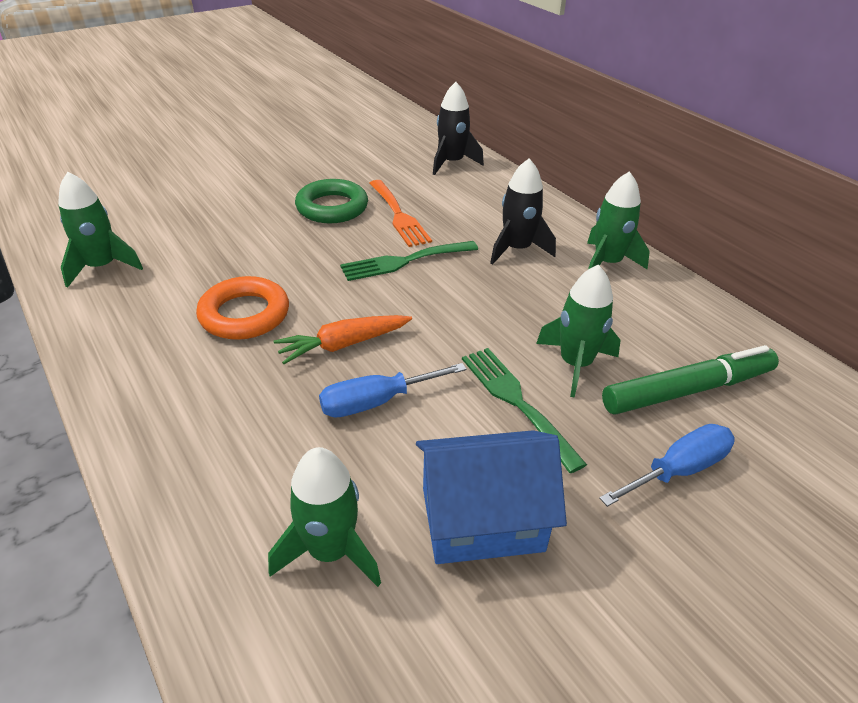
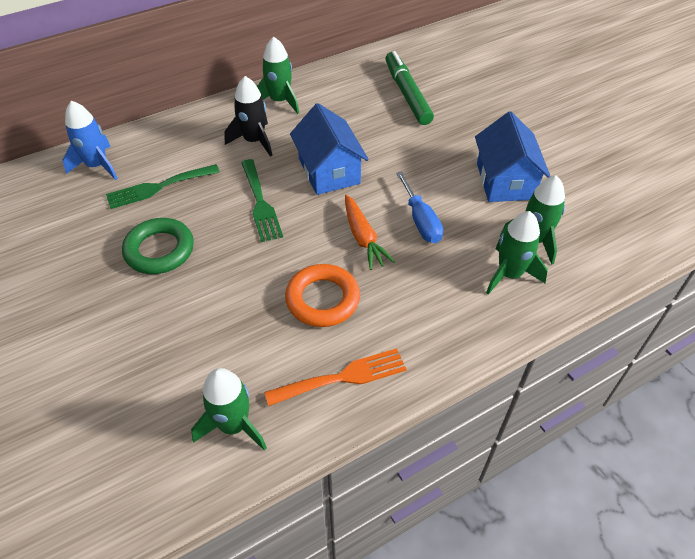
camera: 85 degrees left, 10 degrees up
orange fork [369,180,432,247] -> orange fork moved to [264,348,407,406]
black rocket [433,82,484,175] -> blue rocket [63,101,118,180]
green fork [462,348,587,473] -> green fork moved to [106,164,220,209]
green rocket [536,265,621,398] -> green rocket moved to [486,211,548,295]
blue screwdriver [599,424,735,507] -> none
none -> blue house [290,103,369,195]

